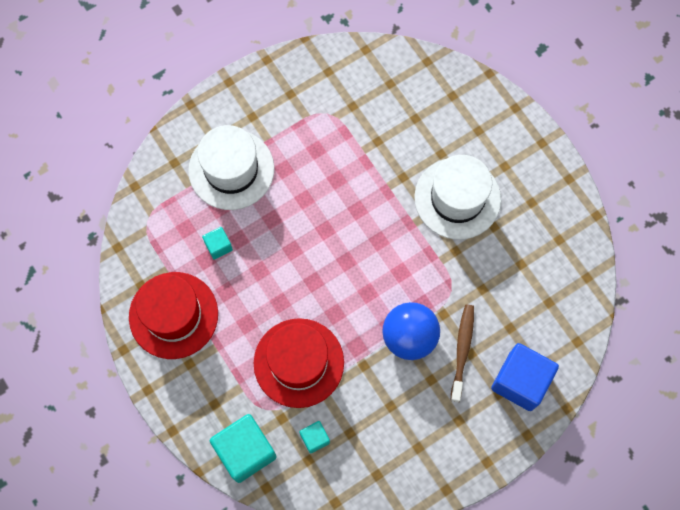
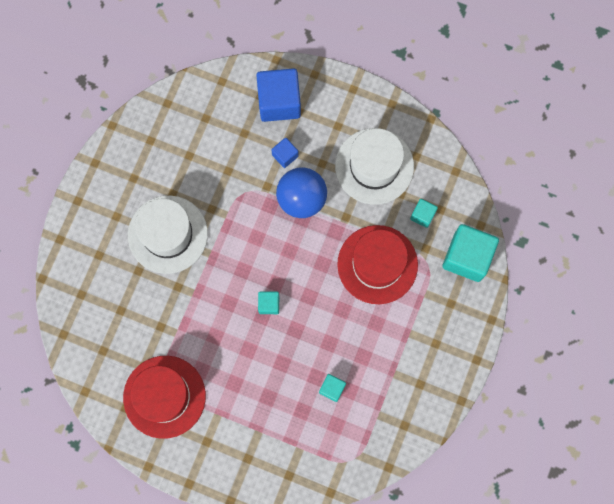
camera: 125 degrees left, 5 degrees up
red hat [129,272,218,359] -> red hat moved to [123,356,206,439]
white hat [188,125,274,210] -> white hat moved to [335,128,414,205]
brown toothbrush [450,304,474,402] -> blue cube [271,138,299,168]
none -> turquoise cube [258,291,279,314]

